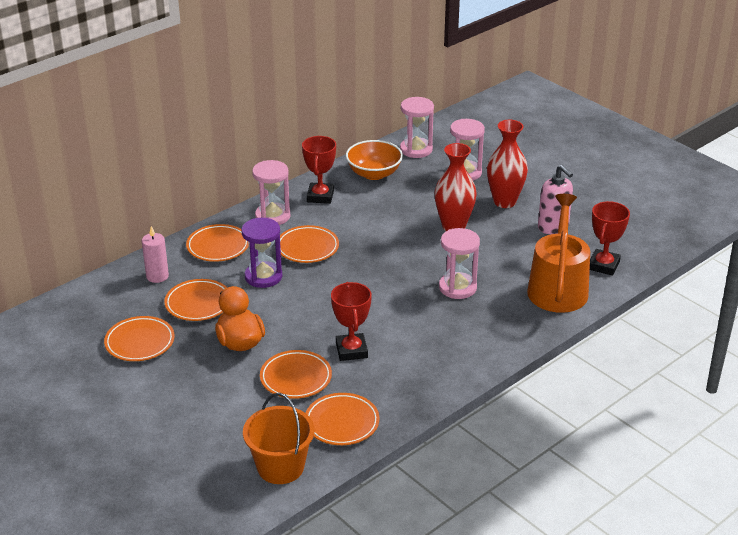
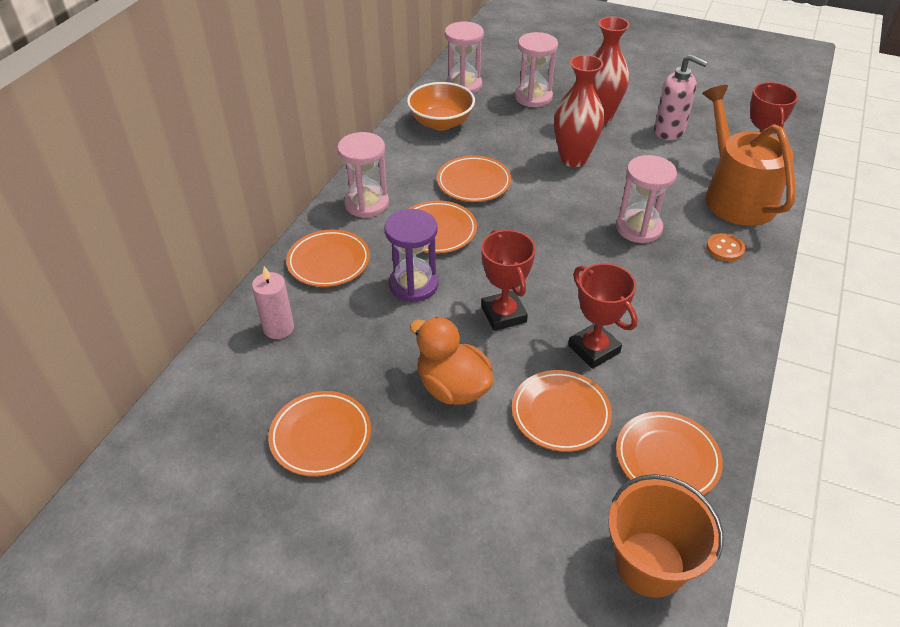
camera: 25 degrees left, 10 degrees up
orange plate [164,279,227,321] -> orange plate moved to [437,156,512,202]
red trophy [302,136,336,204] -> red trophy moved to [481,230,536,331]
none -> orange button [706,233,745,261]

